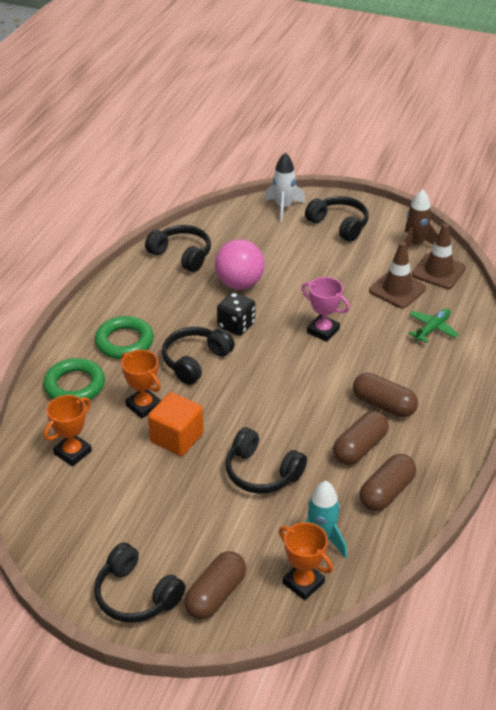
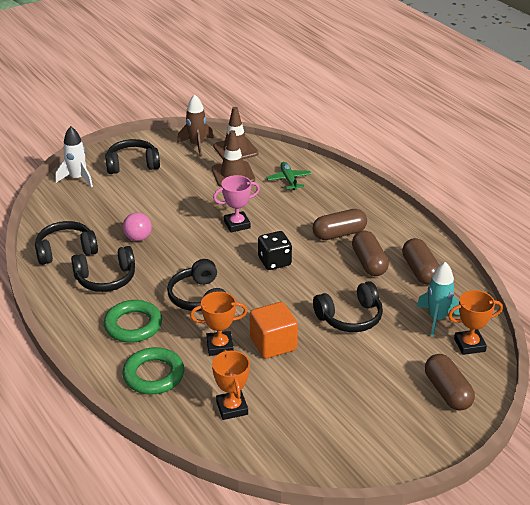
camera: 55 degrees left, 5 degrees down
black headphones [94,542,185,623] -> black headphones moved to [71,246,135,292]
pink ball [215,239,265,290] -> pink ball [123,213,152,241], size x0.61
black dice [217,292,255,336] -> black dice moved to [258,231,292,270]

